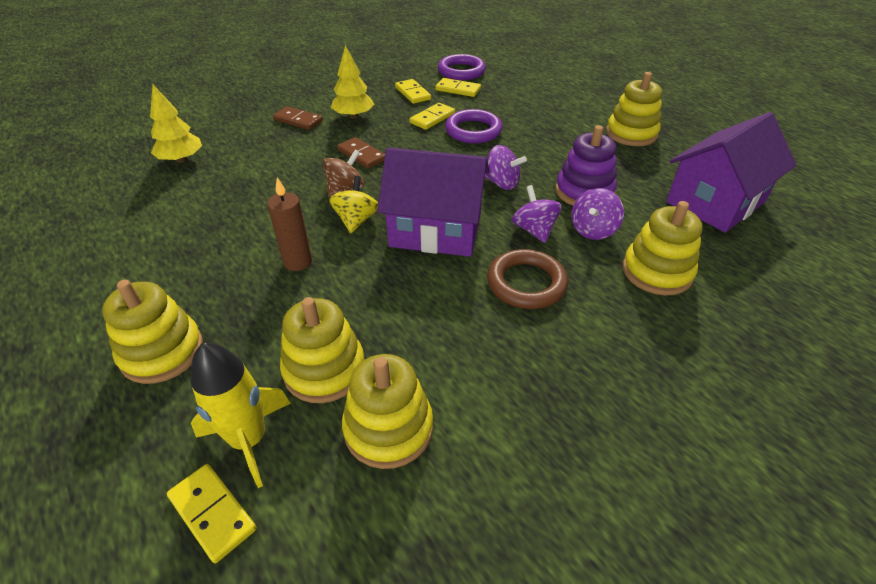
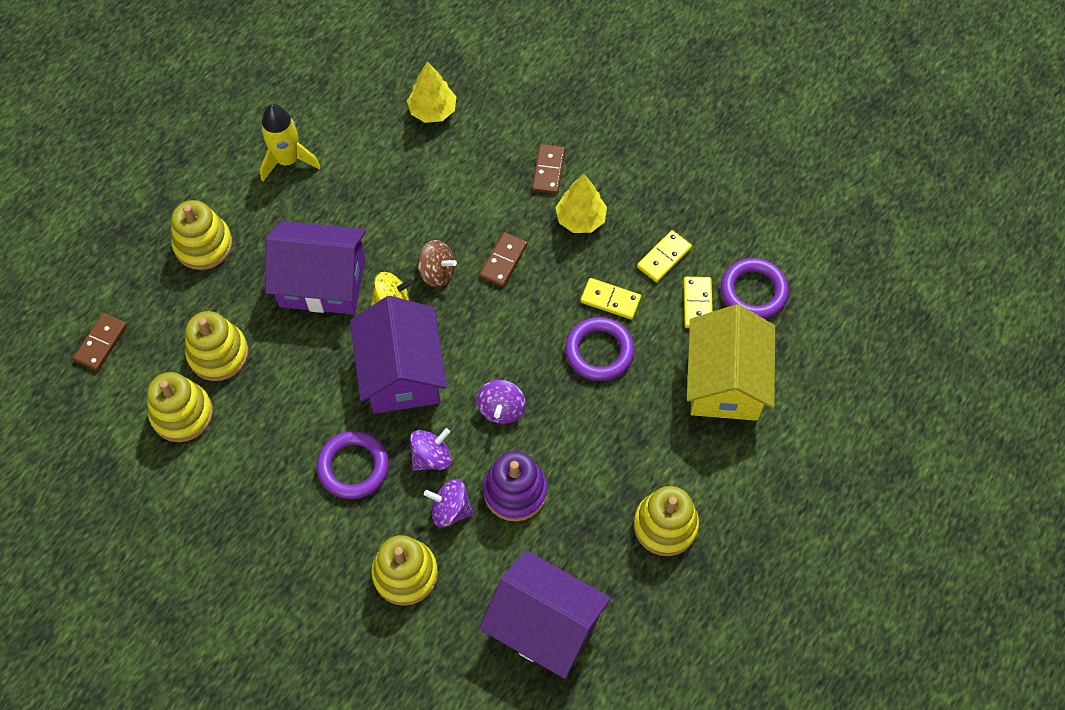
camera: 70 degrees right, 20 degrees up
yellow domino [167,464,257,563] -> brown domino [73,313,127,371]
yellow rocket [191,343,291,488] -> yellow rocket moved to [260,104,321,181]
brown candle [267,177,312,271] -> purple house [265,221,366,315]
brown ring [487,249,568,309] -> purple ring [317,431,389,499]
none -> yellow house [687,304,775,421]

